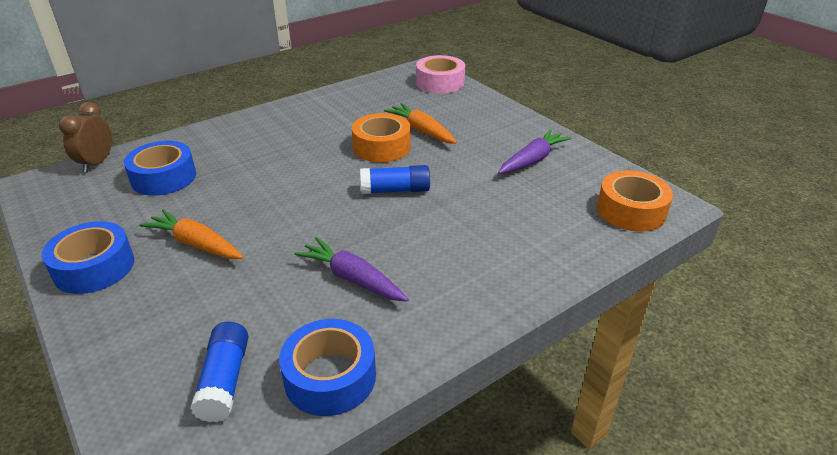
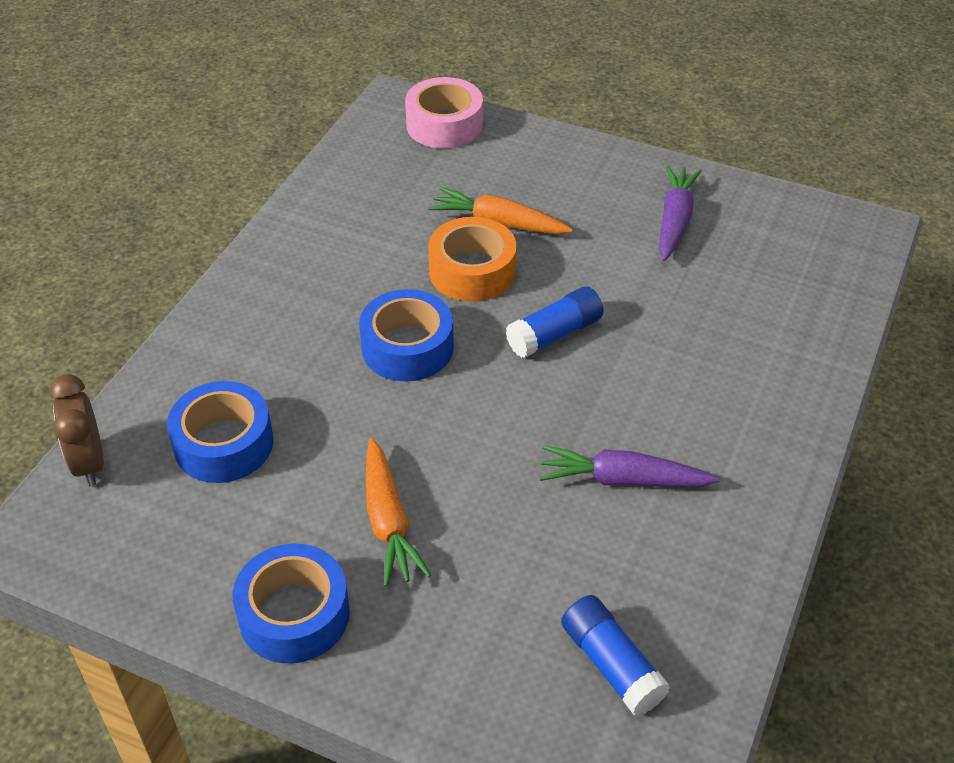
camera: 30 degrees left, 10 degrees up
orange carrot [140,209,243,259] -> orange carrot turned 105 degrees counterclockwise [366,438,431,587]
blue tape [279,319,376,416] -> blue tape moved to [359,289,454,382]
orange tape [597,171,673,232] -> none

